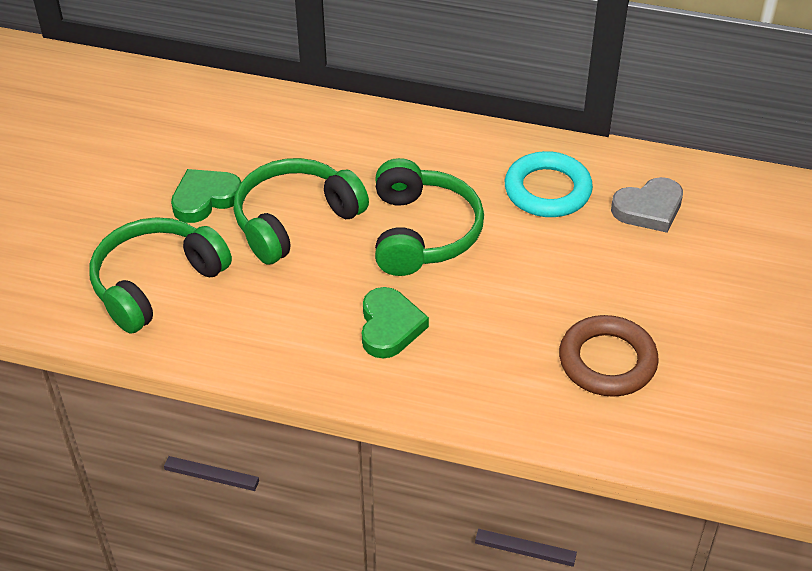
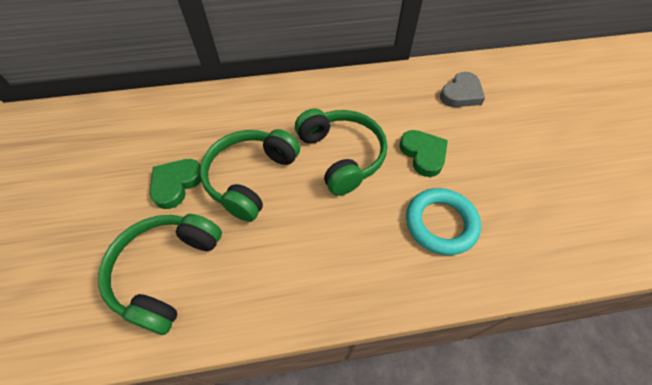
camera: 25 degrees left, 10 degrees up
green heart [362,287,429,359] -> green heart moved to [399,130,448,177]
turquoise ring [505,151,593,217] -> turquoise ring moved to [406,188,481,255]
brown ring [559,315,659,397] -> none

